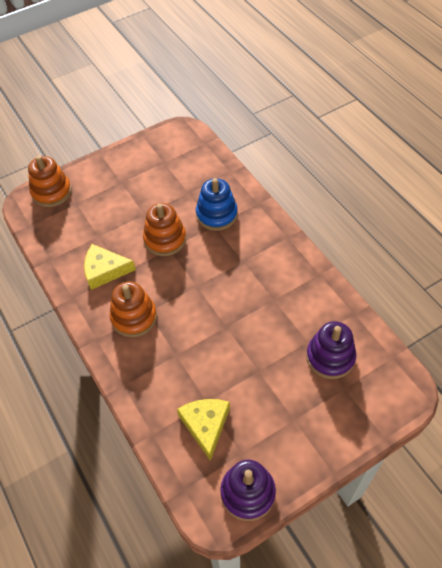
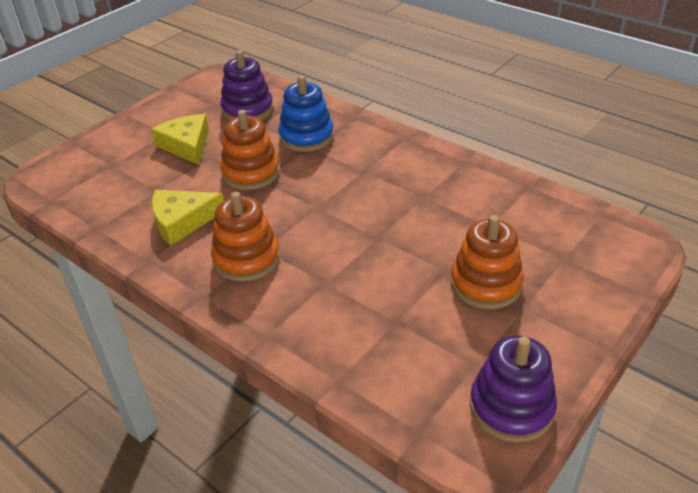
camera: 20 degrees left, 15 degrees down
orange stacking toy [28,156,71,207] -> orange stacking toy moved to [451,215,524,309]
yellow cheese [177,399,230,461] -> yellow cheese moved to [151,114,209,165]
purple stacking toy [306,321,356,379] -> purple stacking toy moved to [220,50,273,121]

